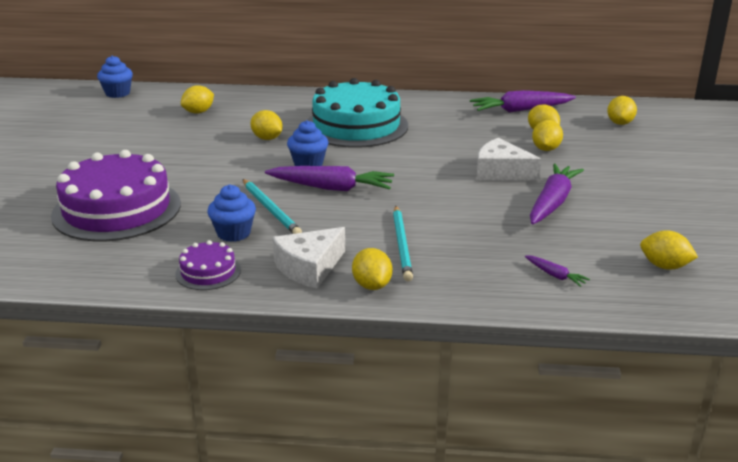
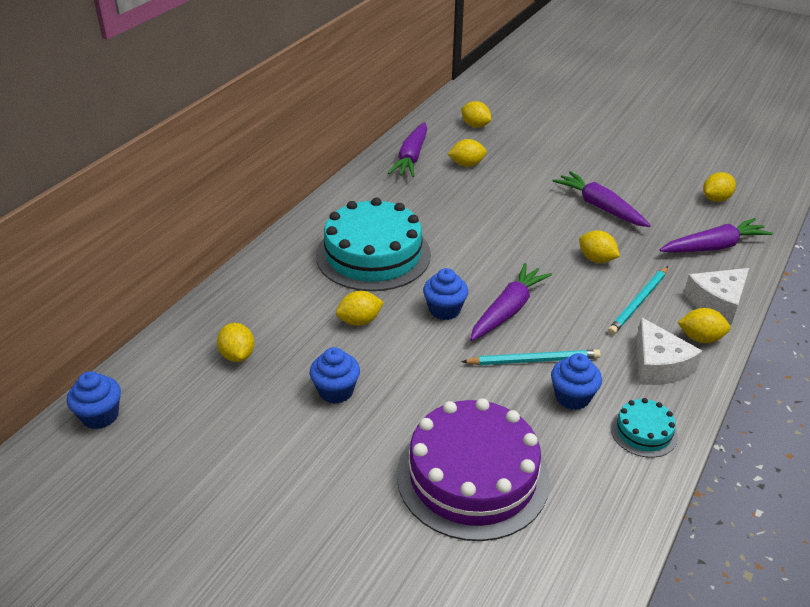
camera: 65 degrees left, 10 degrees up
purple cake [175,240,241,290] -> turquoise cake [611,398,678,458]
turquoise pencil [393,206,413,281] -> turquoise pencil turned 105 degrees clockwise [608,266,668,335]
white cheese [477,138,541,181] -> white cheese moved to [684,268,749,324]
purple carrot [525,255,590,287] -> purple carrot [660,218,773,253], size x2.16
yellow lemon [532,120,563,151] -> yellow lemon moved to [579,230,620,263]
none -> blue cupcake [310,347,360,404]

